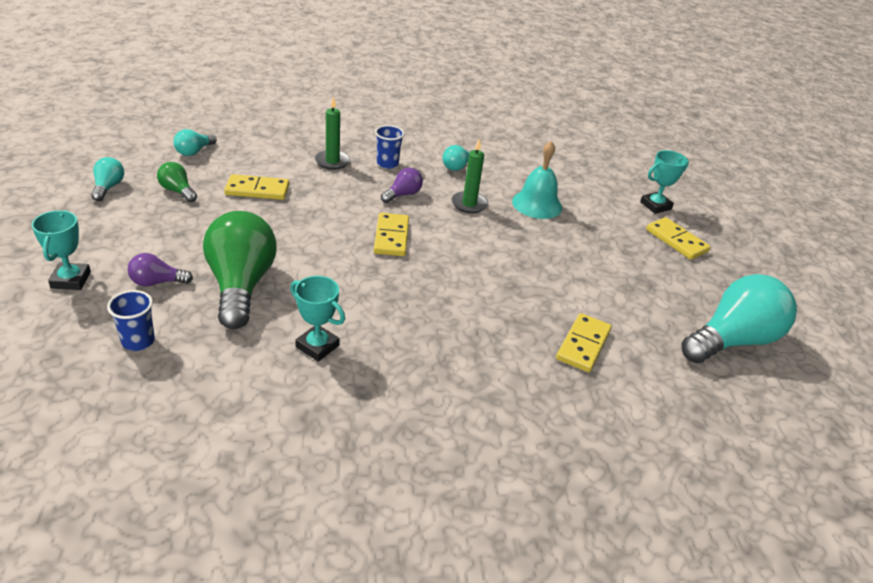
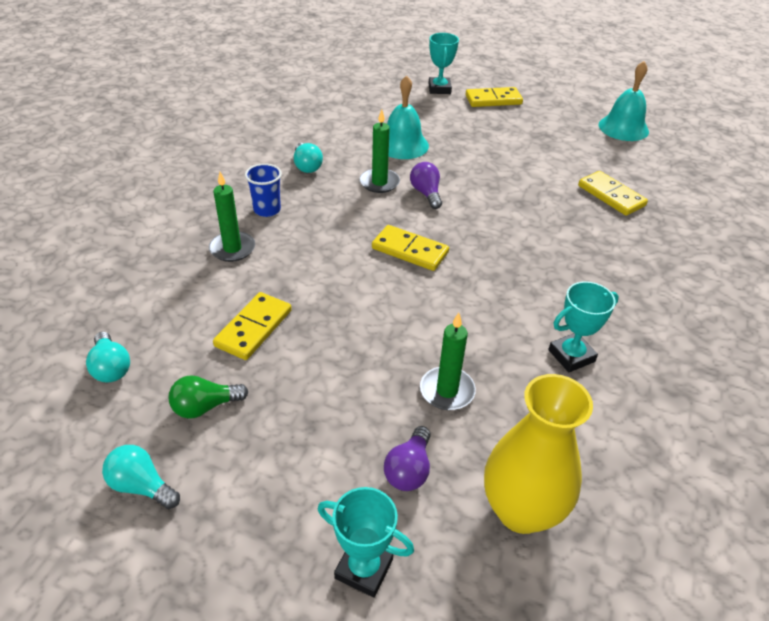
camera: 60 degrees left, 5 degrees up
blue cup [107,290,155,351] -> yellow vase [484,374,593,534]
green light bulb [203,211,276,329] -> green candle [420,313,476,410]
purple light bulb [381,168,423,203] -> purple light bulb moved to [410,162,442,209]
turquoise light bulb [682,274,797,363] -> turquoise bell [599,61,649,141]

